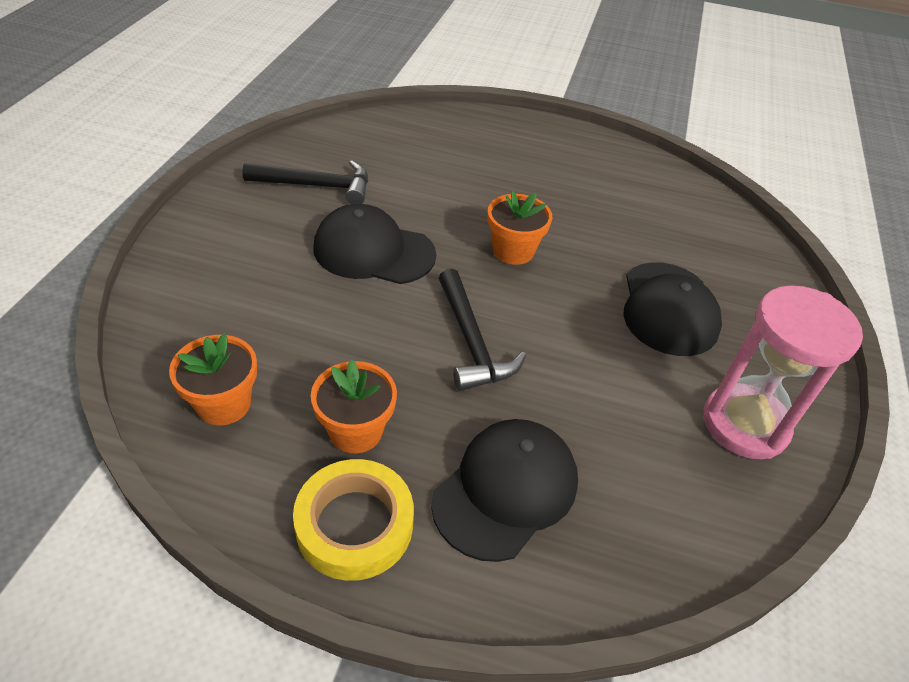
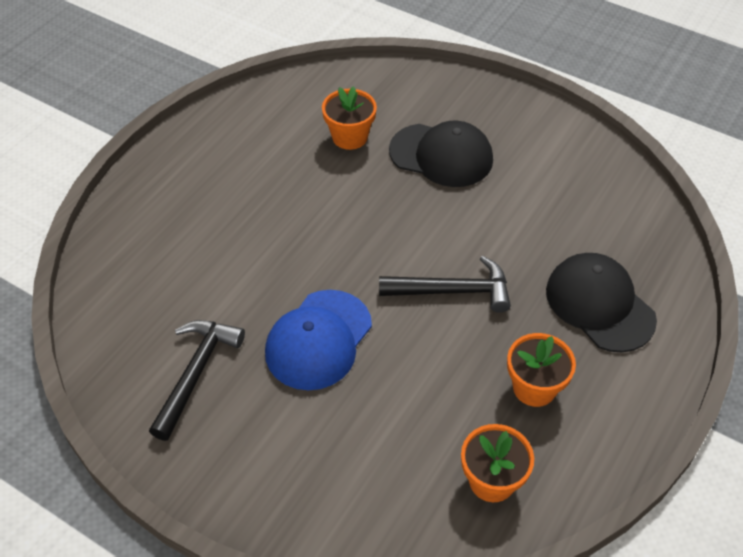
camera: 70 degrees left, 5 degrees up
yellow tape [293,459,414,581] -> none
black cap [314,204,436,284] -> blue cap [265,290,372,390]
orange flower pot [487,191,552,265] -> orange flower pot moved to [322,86,377,150]
pink hourglass [703,285,863,459] -> none

